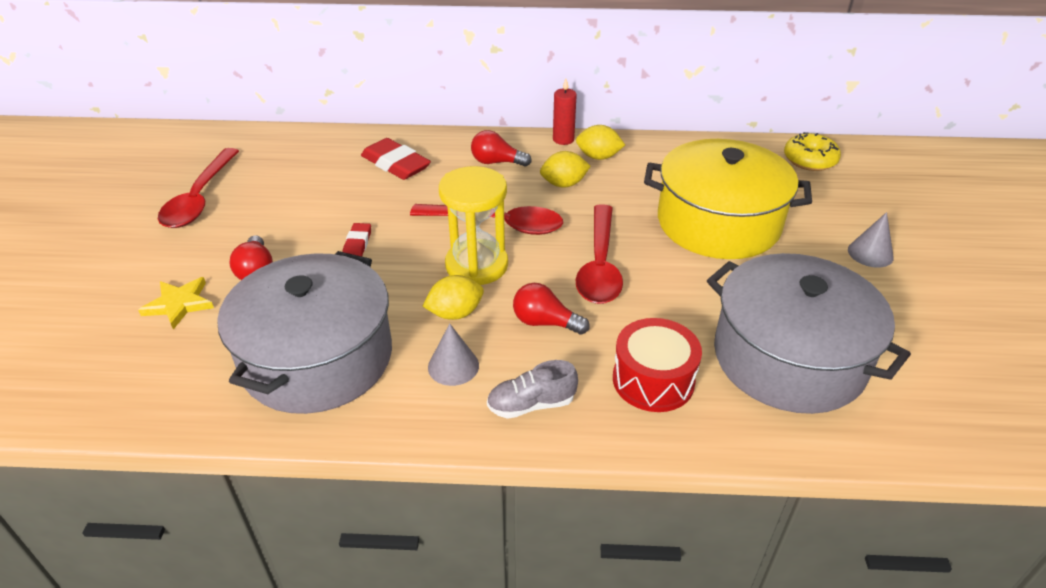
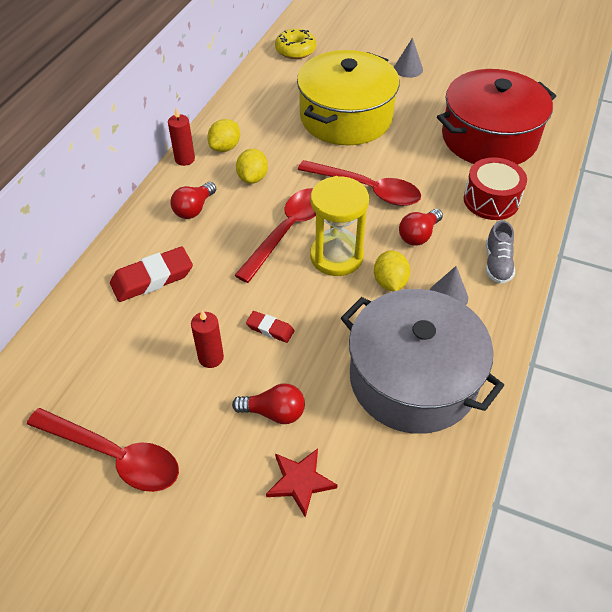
camera: 70 degrees left, 10 degrees up
yellow star [138,277,214,330] -> red star [266,449,338,517]
grey pot [707,253,911,414] -> red pot [437,69,556,165]
none -> red candle [191,310,224,368]

